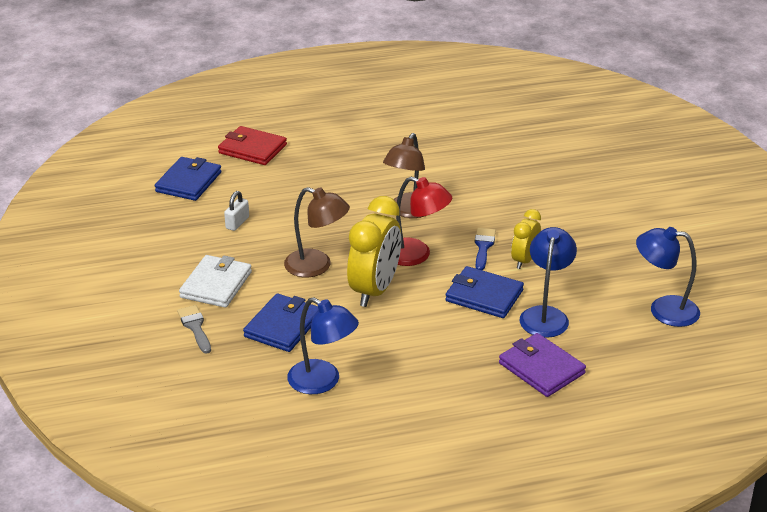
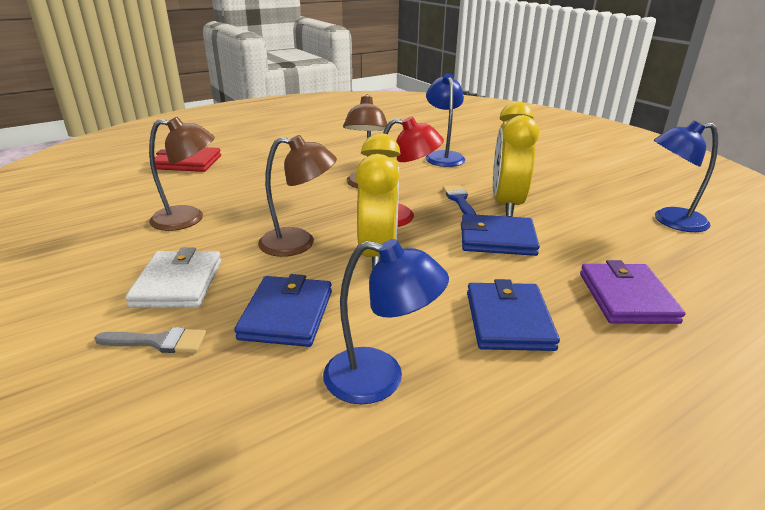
camera: 20 degrees left, 5 degrees down
blue wallet [155,157,221,201] -> blue wallet moved to [467,279,560,351]
grey brush [177,305,211,354] -> grey brush turned 135 degrees clockwise [94,327,207,353]
white padlock [224,191,249,231] -> brown lamp [149,117,215,231]
purple wallet [499,333,586,397] -> purple wallet turned 60 degrees clockwise [580,260,685,324]
yellow clock [511,209,541,269] -> yellow clock [493,101,539,217], size x1.77
blue lamp [520,227,577,338] -> blue lamp moved to [426,73,465,167]

